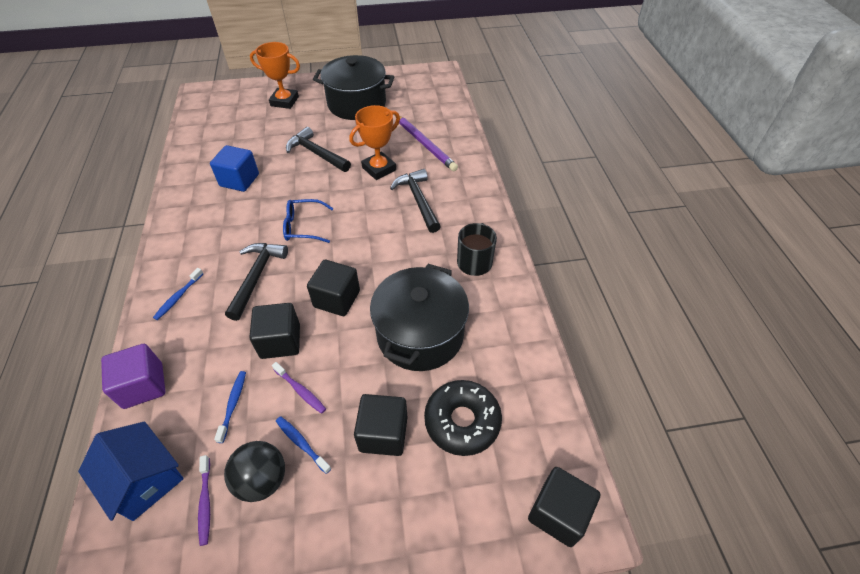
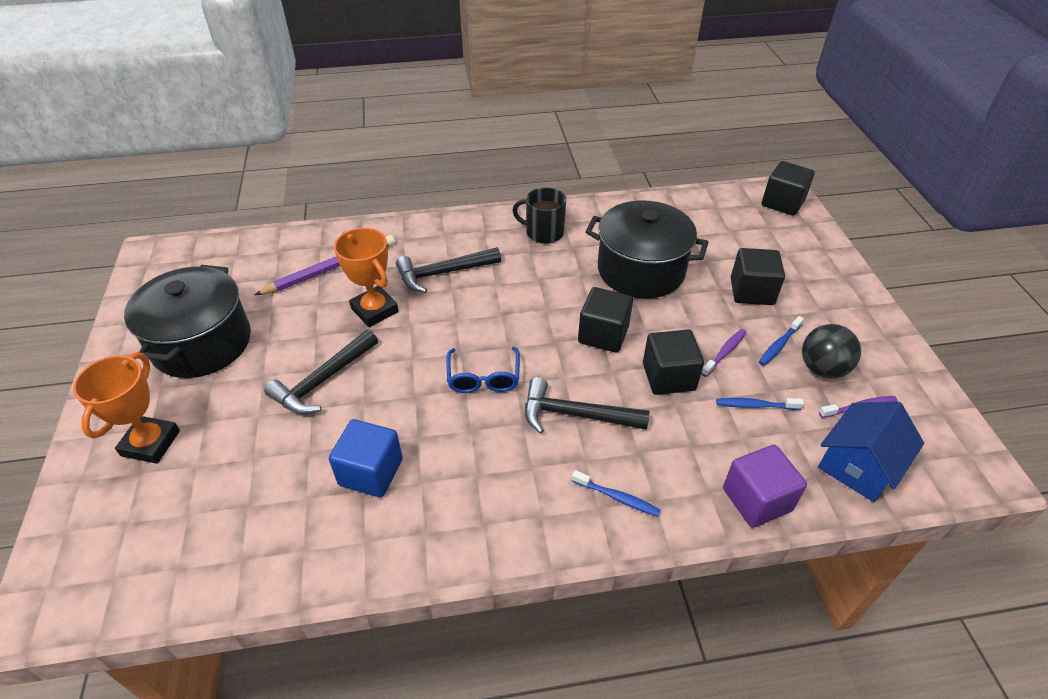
camera: 90 degrees left, 5 degrees down
black donut [424,380,502,456] -> none

